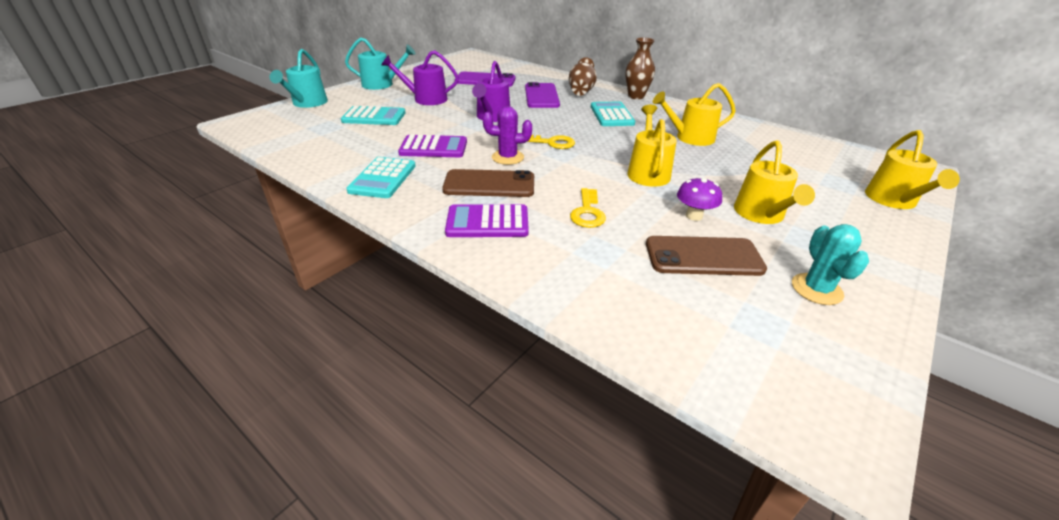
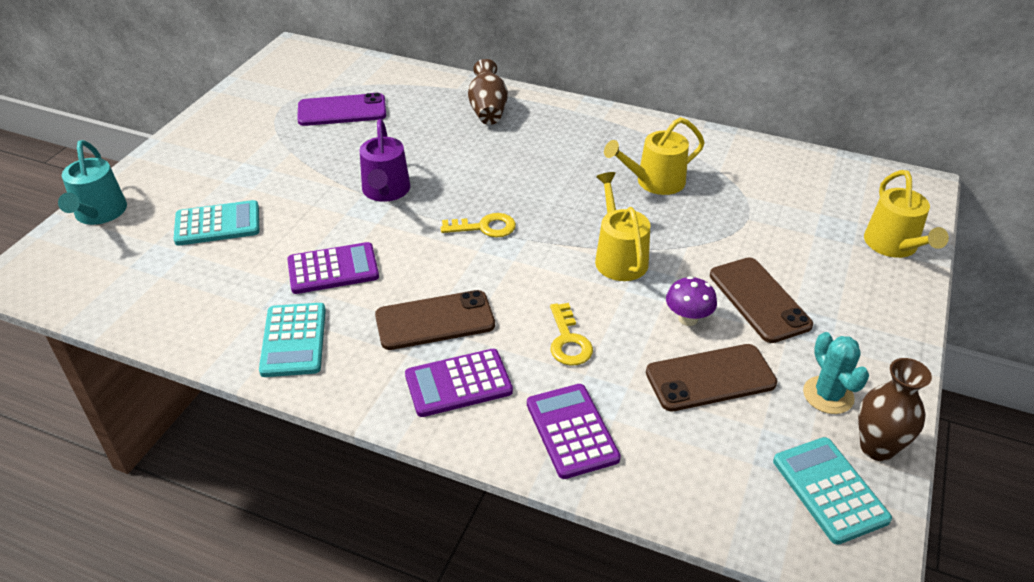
camera: 15 degrees left, 5 degrees up
turquoise watering can [345,38,416,90] -> none
purple watering can [382,50,459,105] -> none
purple cactus [483,106,532,165] -> none
purple phone [525,82,560,108] -> none
turquoise calculator [591,101,635,126] -> turquoise calculator moved to [773,437,892,545]
brown vase [626,37,655,99] -> brown vase moved to [858,358,932,461]
yellow watering can [734,140,815,224] -> brown phone [710,258,813,343]
none -> purple calculator [527,384,621,479]

